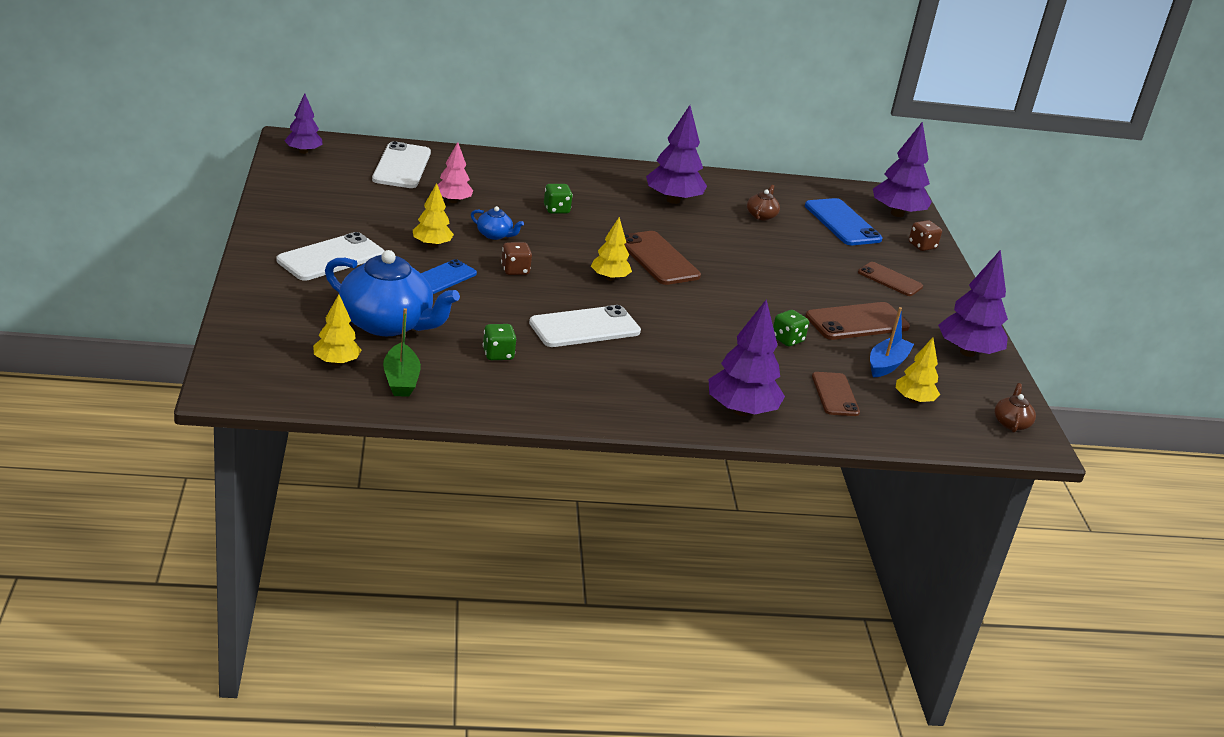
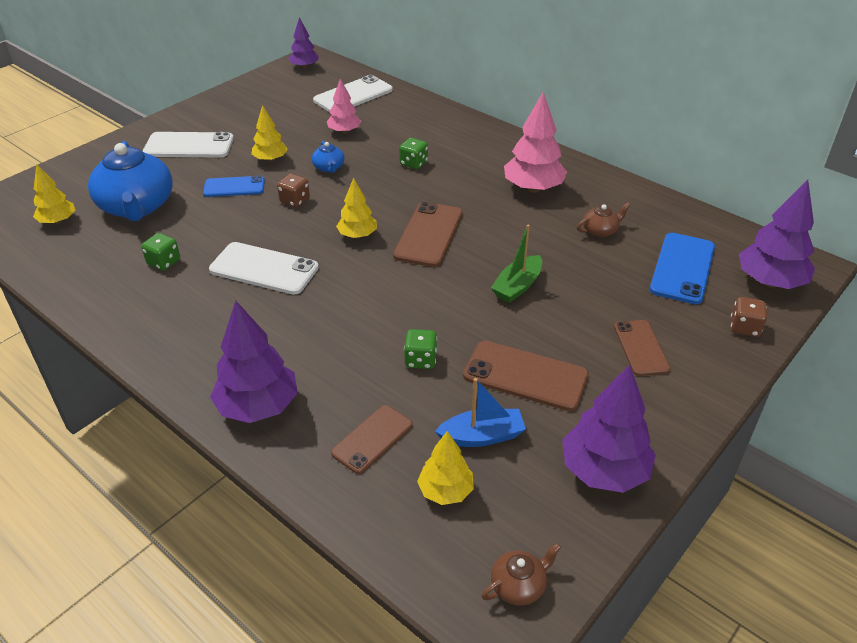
camera: 50 degrees right, 10 degrees up
green boat [383,308,421,397] -> green boat moved to [491,225,542,303]
purple tree [646,105,707,204] -> pink tree [504,92,567,193]

